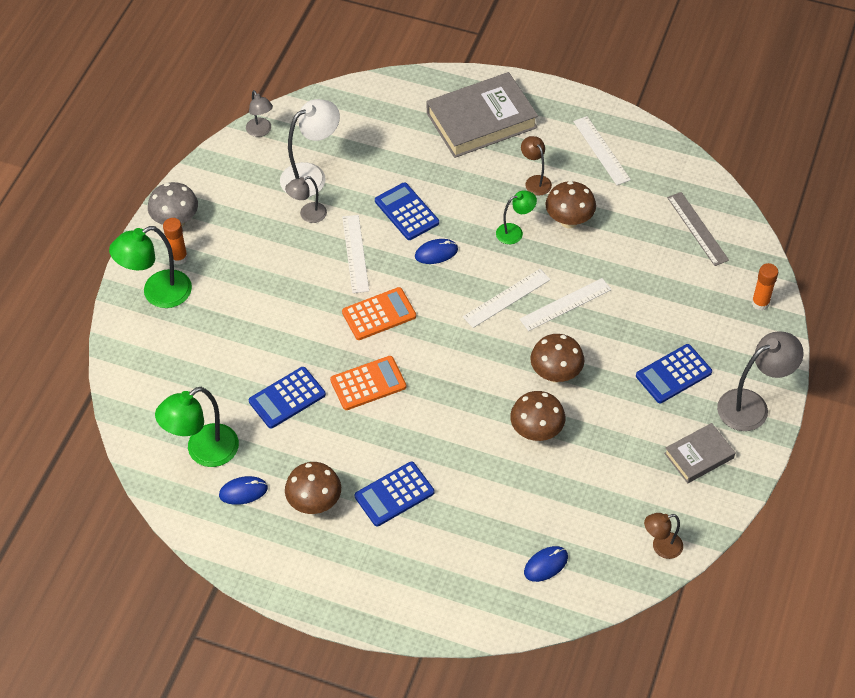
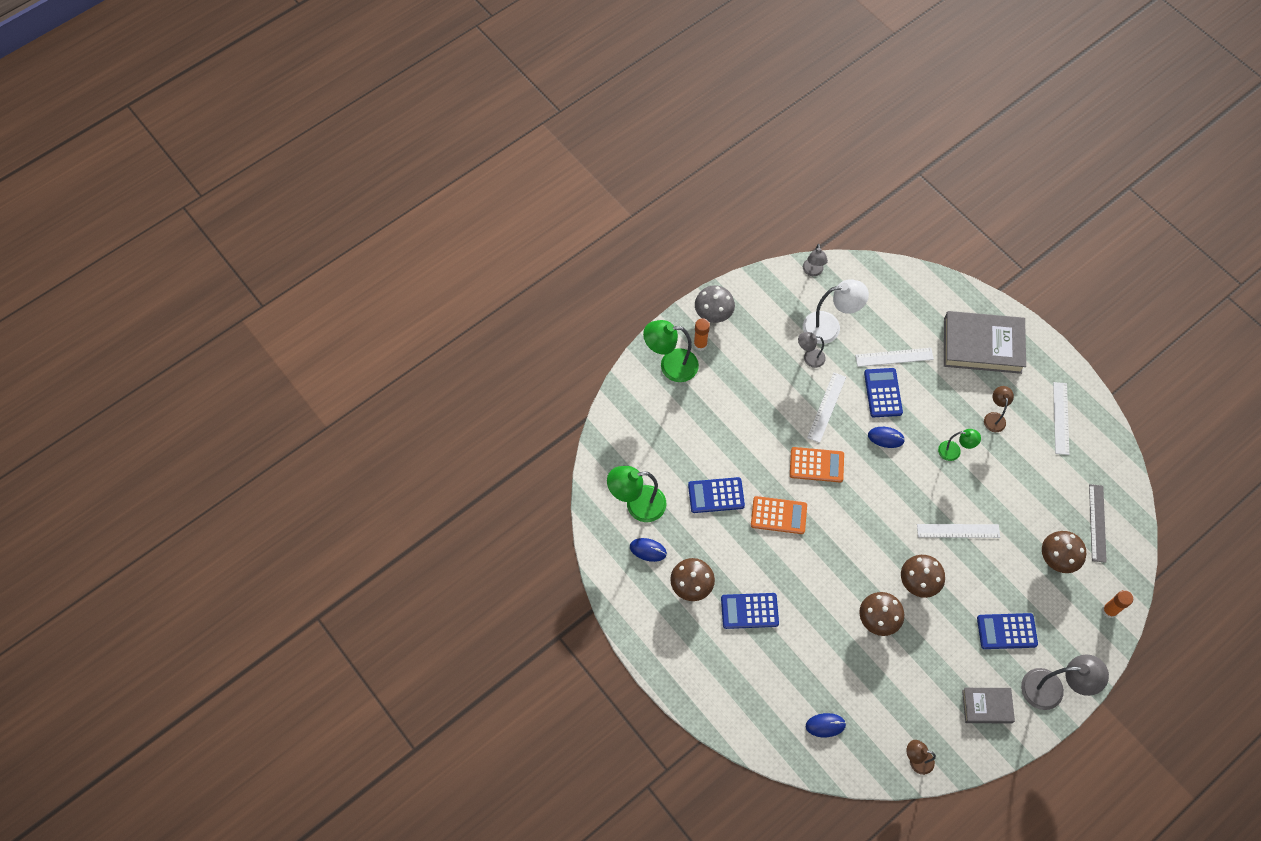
camera: 30 degrees right, 10 degrees up
white ruler [463,269,551,328] -> white ruler moved to [855,348,934,367]
brown mushroom [545,181,596,228] -> brown mushroom moved to [1042,531,1086,573]

